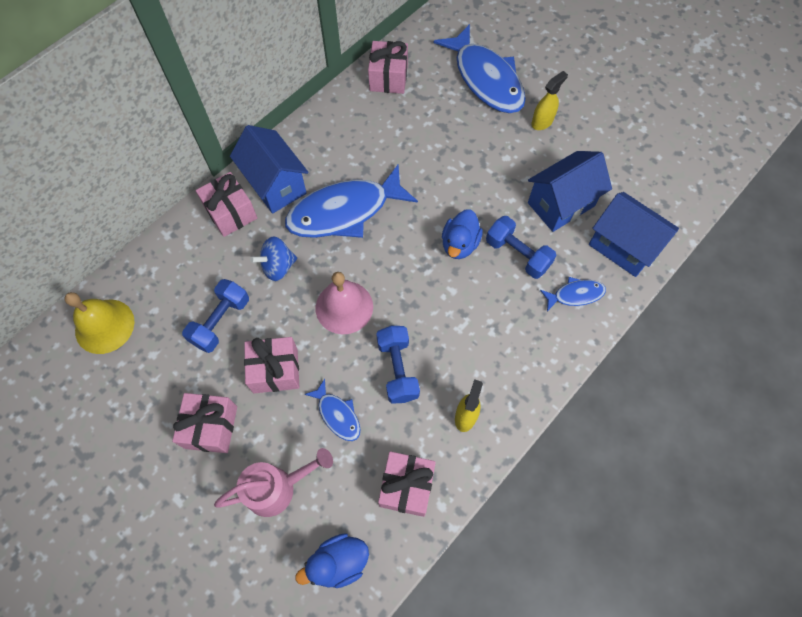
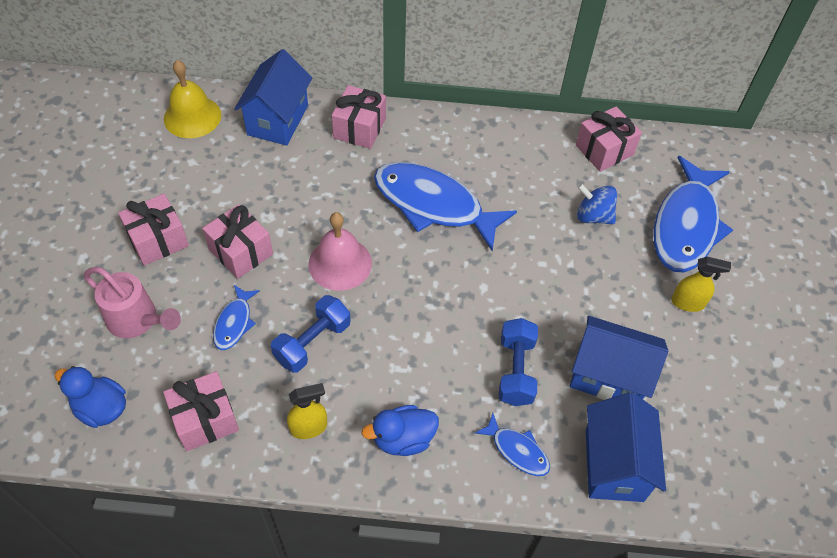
camera: 50 degrees right, 10 degrees down
blue dumbbell [182,279,249,353] -> none
blue house [230,125,309,214] -> blue house moved to [234,49,312,146]
blue spinning top [250,236,297,281] -> blue spinning top moved to [577,183,617,225]
blue duck [442,209,483,259] -> blue duck moved to [362,405,439,456]

